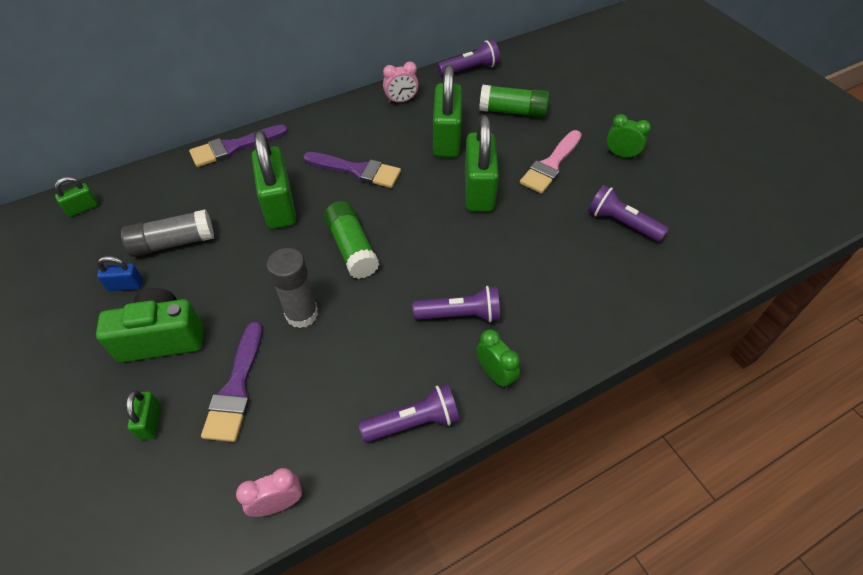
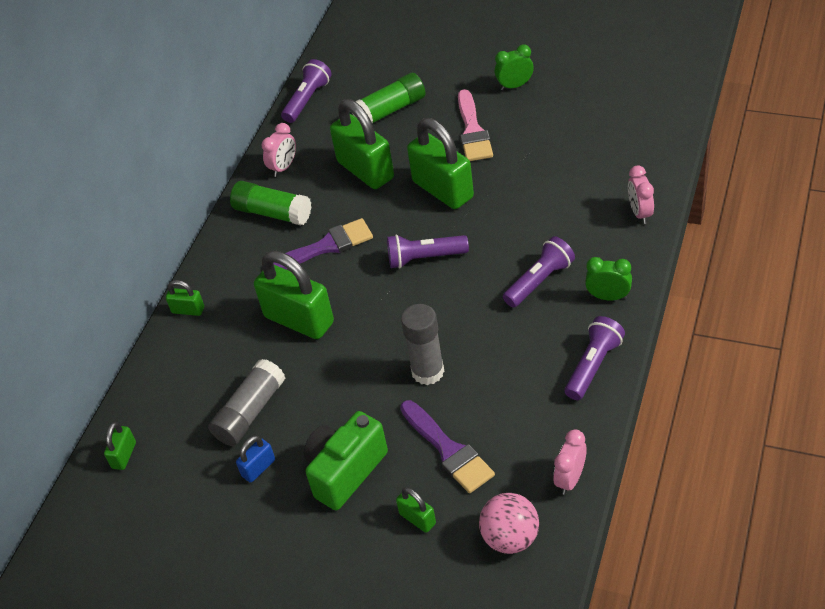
camera: 35 degrees left, 5 degrees down
purple brush [189,124,288,167] -> green padlock [166,280,204,316]
green glue stick [324,201,380,279] -> green glue stick moved to [230,181,312,225]
purple flashlight [588,185,669,242] -> purple flashlight moved to [387,235,469,269]
none -> pink ball [479,493,539,554]
none -> pink clock [628,165,654,224]

